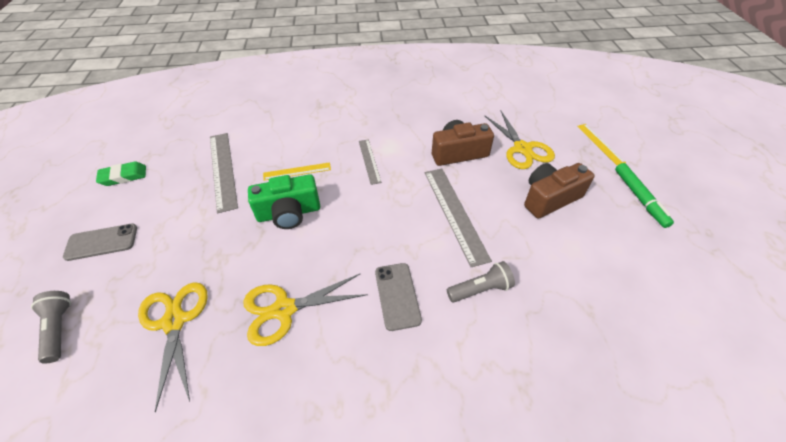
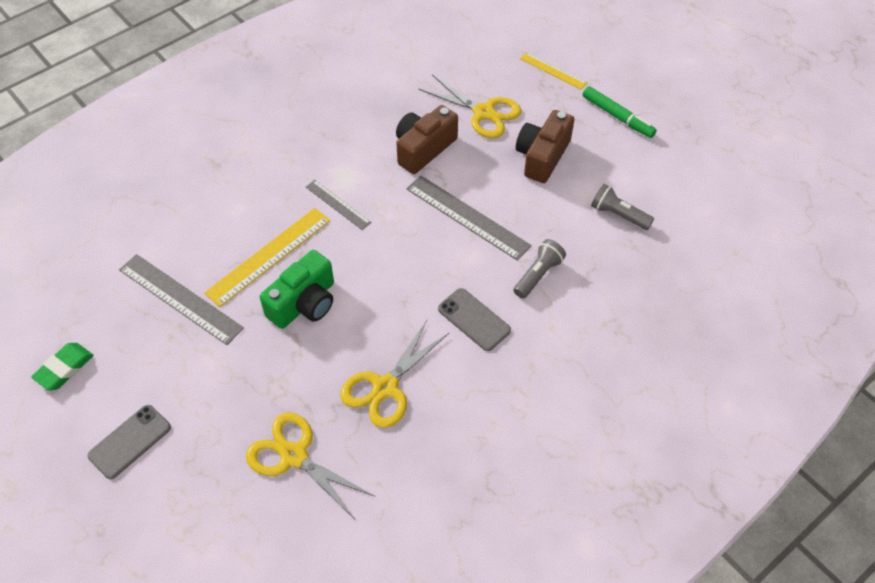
camera: 35 degrees left, 5 degrees up
grey flashlight [31,291,71,364] -> grey flashlight moved to [591,184,654,230]
yellow ruler [263,162,331,181] -> yellow ruler [204,208,330,307], size x1.73

